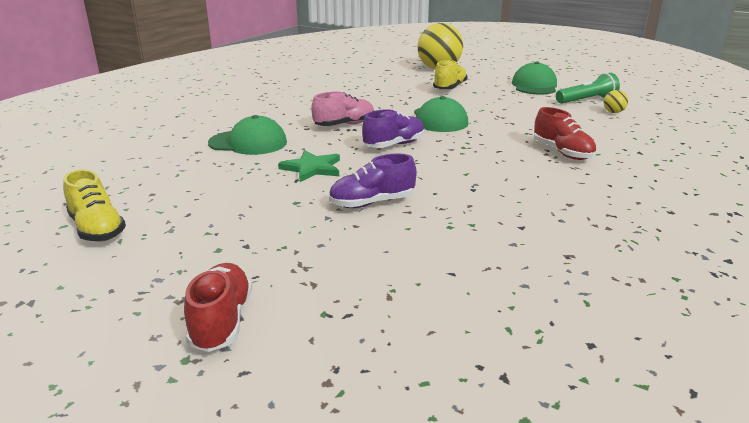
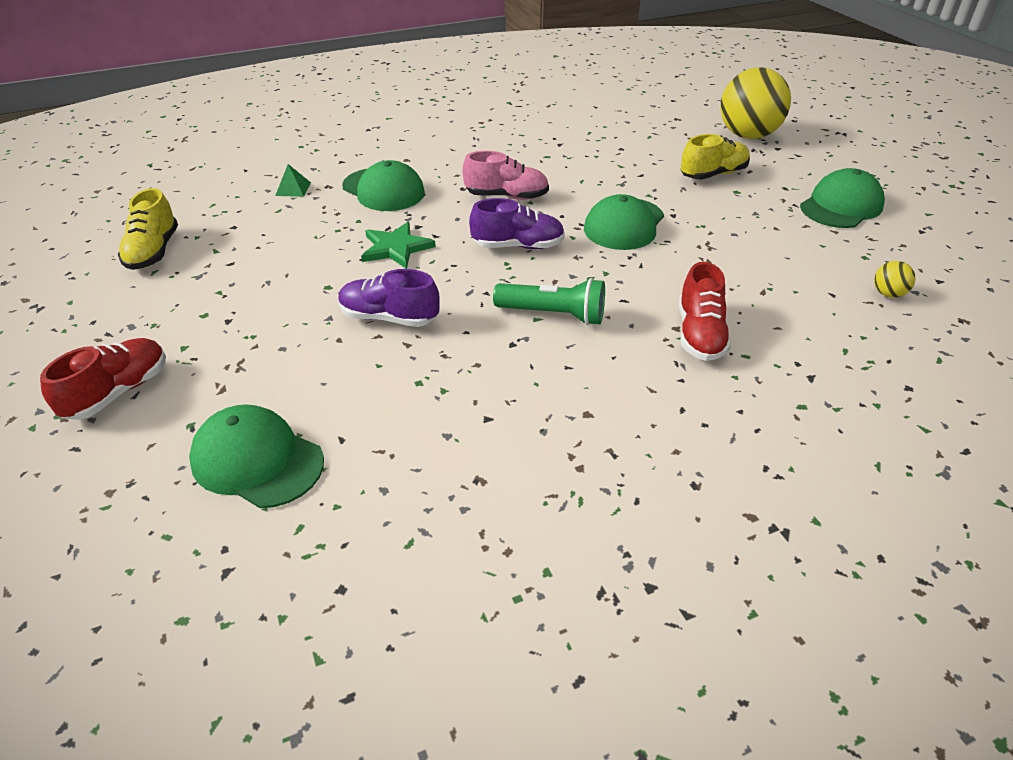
camera: 35 degrees right, 15 degrees up
green flashlight [556,73,620,104] -> green flashlight moved to [493,278,605,325]
none -> green cap [189,404,324,508]
none -> green pyramid [275,164,311,197]

